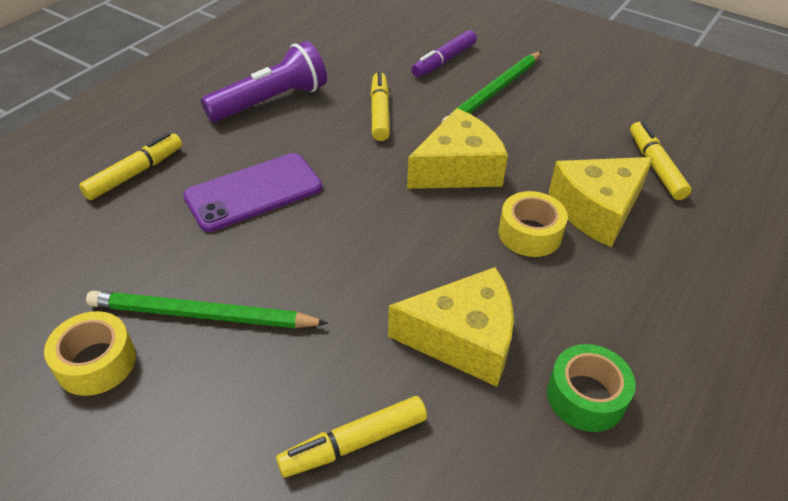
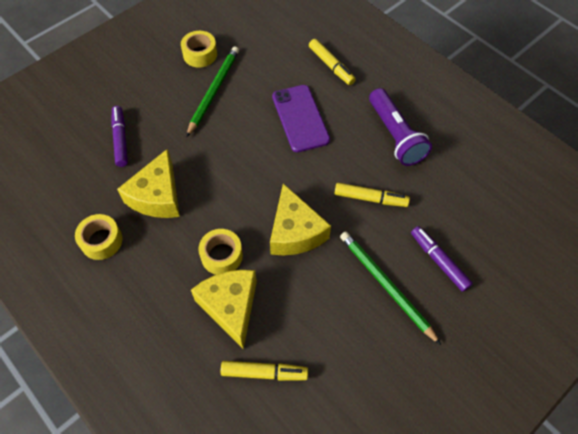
camera: 105 degrees right, 15 degrees up
yellow marker [276,396,427,477] -> purple marker [111,106,128,167]
green tape [547,344,635,432] -> yellow tape [75,214,122,260]

